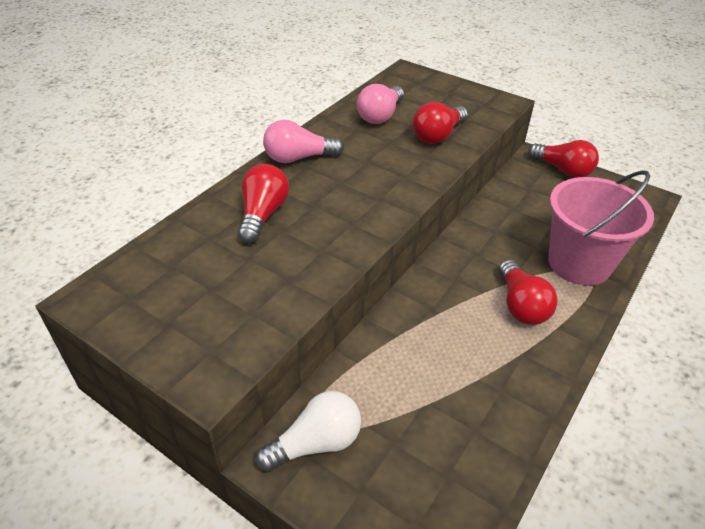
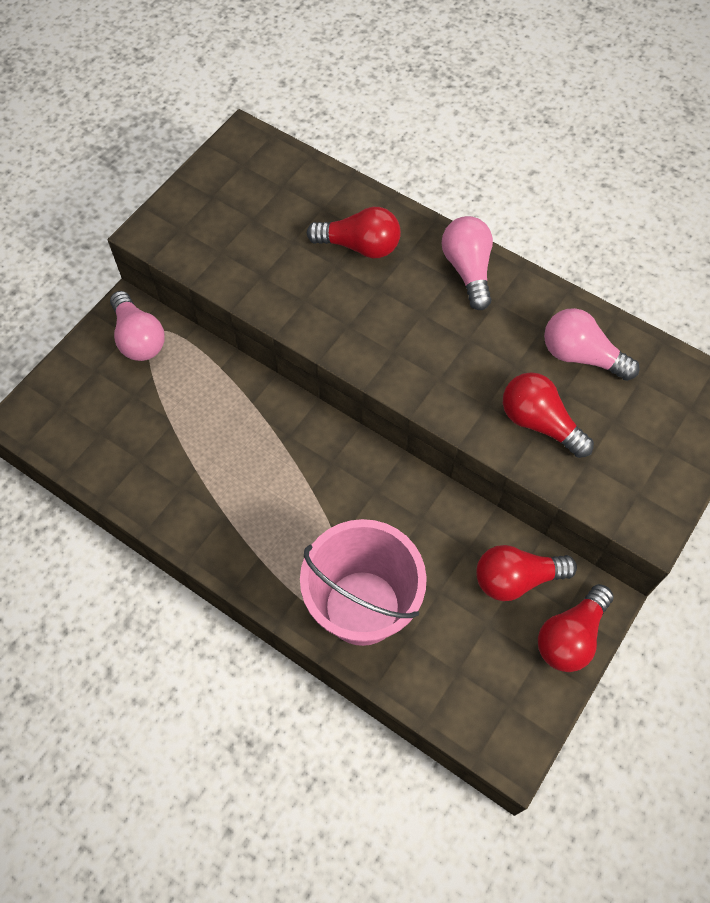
camera: 90 degrees right, 20 degrees up
white light bulb [255,391,361,473] -> pink light bulb [110,291,165,361]
red light bulb [499,260,558,325] -> red light bulb moved to [476,545,577,601]

